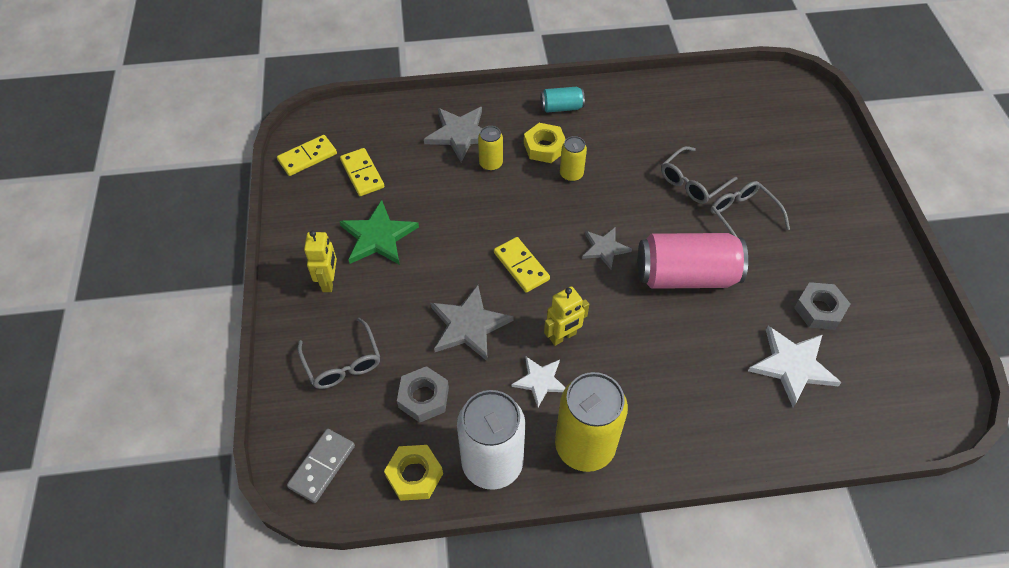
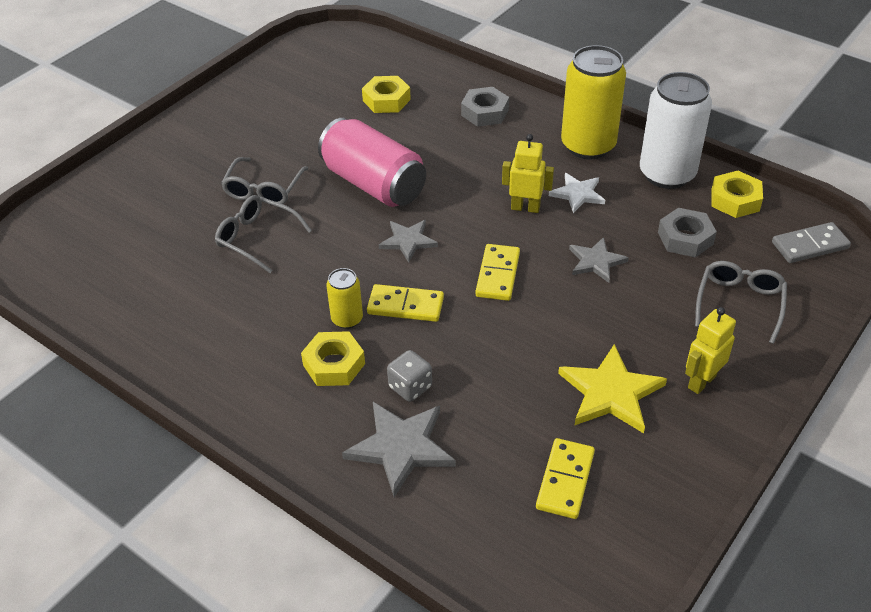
camera: 135 degrees left, 10 degrees down
yellow domino [277,135,337,176] -> yellow domino moved to [367,284,444,322]
green star [339,200,419,265] -> yellow star [558,344,667,433]
grey star [430,285,514,362] -> grey star [569,237,629,283], size x0.63
yellow can [478,126,503,171] -> grey dice [387,350,432,402]
turquoise can [540,87,585,113] -> none
grey glasses [661,146,738,204] -> grey glasses turned 150 degrees counterclockwise [215,195,312,273]
white star [748,326,842,407] -> yellow nut [362,76,411,113]
grey nut [794,282,850,330] -> grey nut moved to [461,87,509,127]

